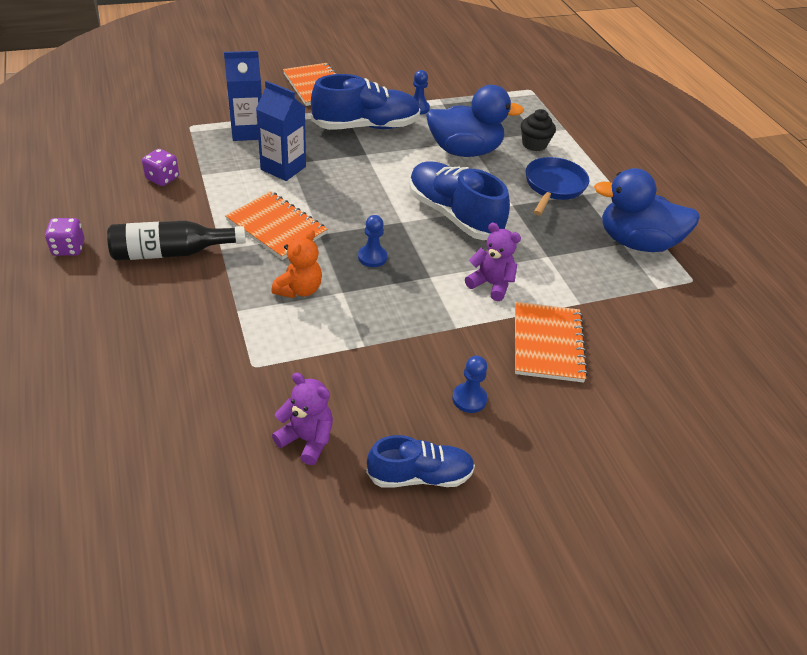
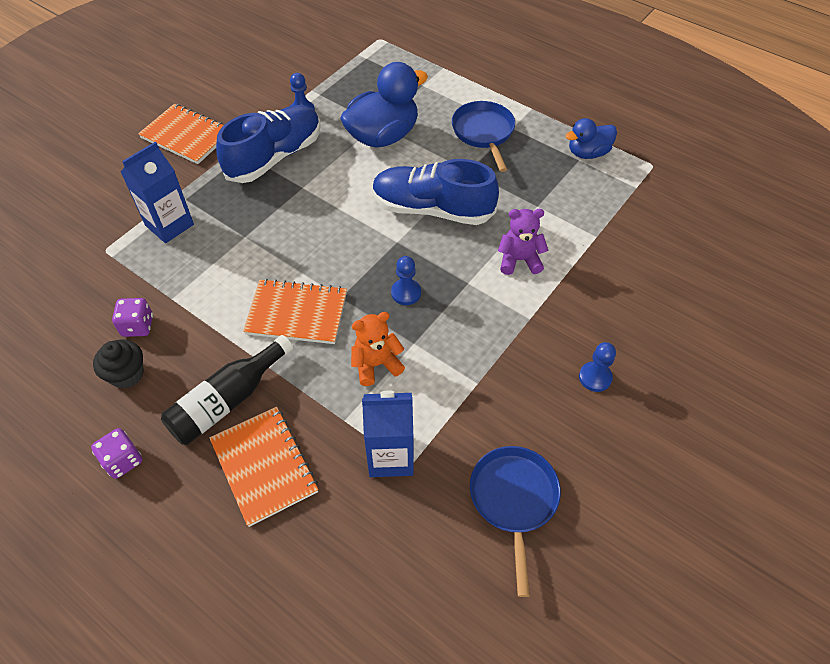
camera: 30 degrees left, 10 degrees up
blue carton [256,81,306,181] -> blue carton moved to [362,390,414,477]
orange teddy bear [271,230,322,298] -> orange teddy bear turned 105 degrees counterclockwise [351,312,405,386]
purple teddy bear [272,372,333,465] -> blue pan [470,446,561,597]
blue shoe [366,435,475,488] -> none
orange notebook [515,302,588,383] -> orange notebook moved to [209,407,318,527]
black cupcake [521,109,556,151] -> black cupcake moved to [93,339,144,389]
blue duck [594,168,700,252] -> blue duck [565,118,617,159], size x0.58

